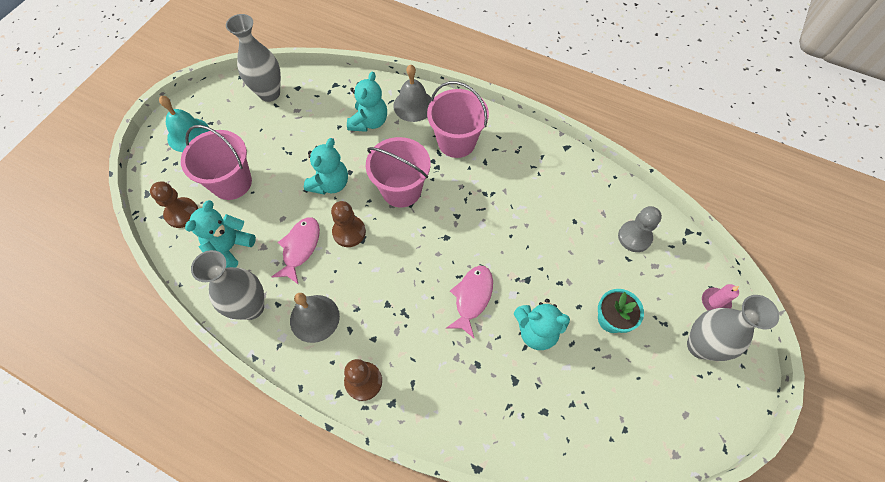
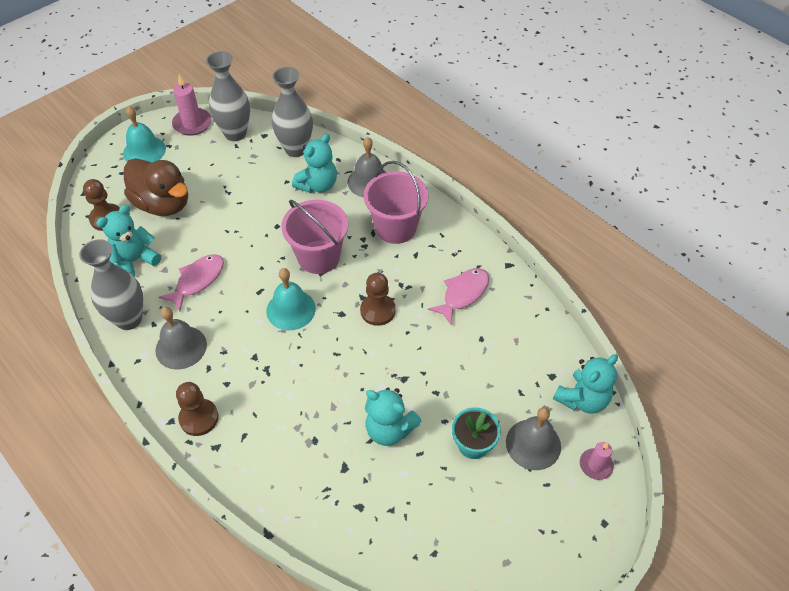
camera: 20 degrees right, 10 degrees down
pink bucket [181,125,252,200] -> brown duck [124,158,188,216]
turquoise teddy bear [304,138,348,195] -> turquoise teddy bear moved to [553,354,618,413]
brown pawn [331,201,366,247] -> brown pawn moved to [360,273,396,326]
pink fish [446,266,493,339] -> pink fish moved to [428,268,489,325]
grey pawn [618,206,662,252] -> none
grey vase [687,295,779,361] -> grey vase moved to [272,67,313,157]
none -> pink candle [172,75,212,136]
none -> turquoise bell [266,268,316,330]
none -> grey bell [506,407,561,470]

